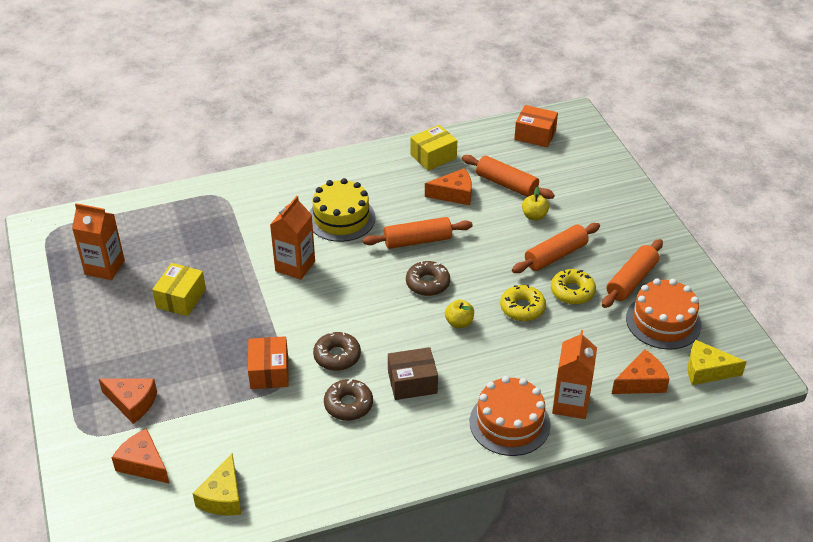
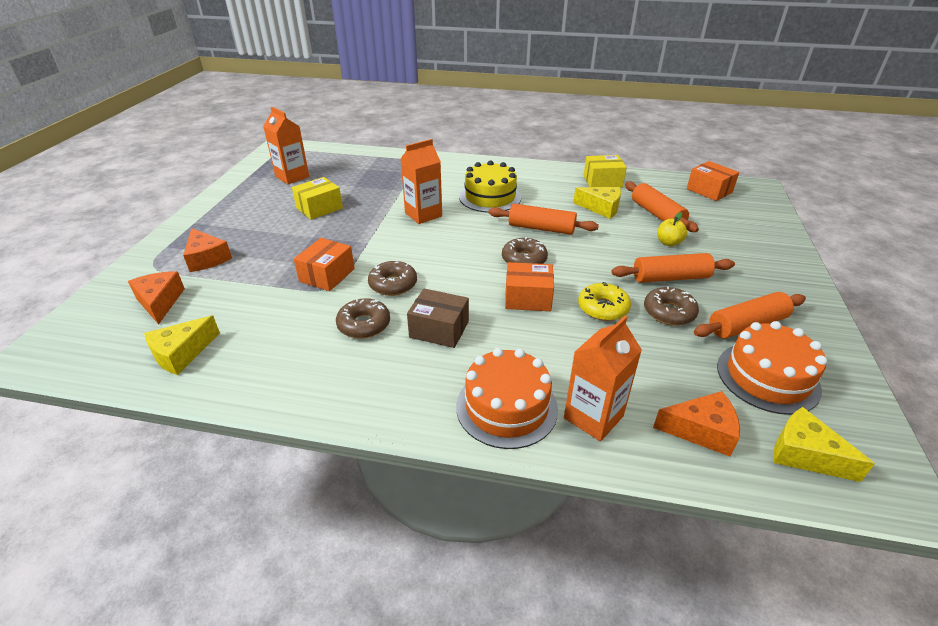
camera: 30 degrees right, 5 degrees down
orange cheese [425,168,472,205] -> yellow cheese [573,187,621,219]
yellow apple [445,300,474,328] -> orange box [505,262,554,311]
yellow donut [551,269,596,304] -> brown donut [644,286,699,326]

